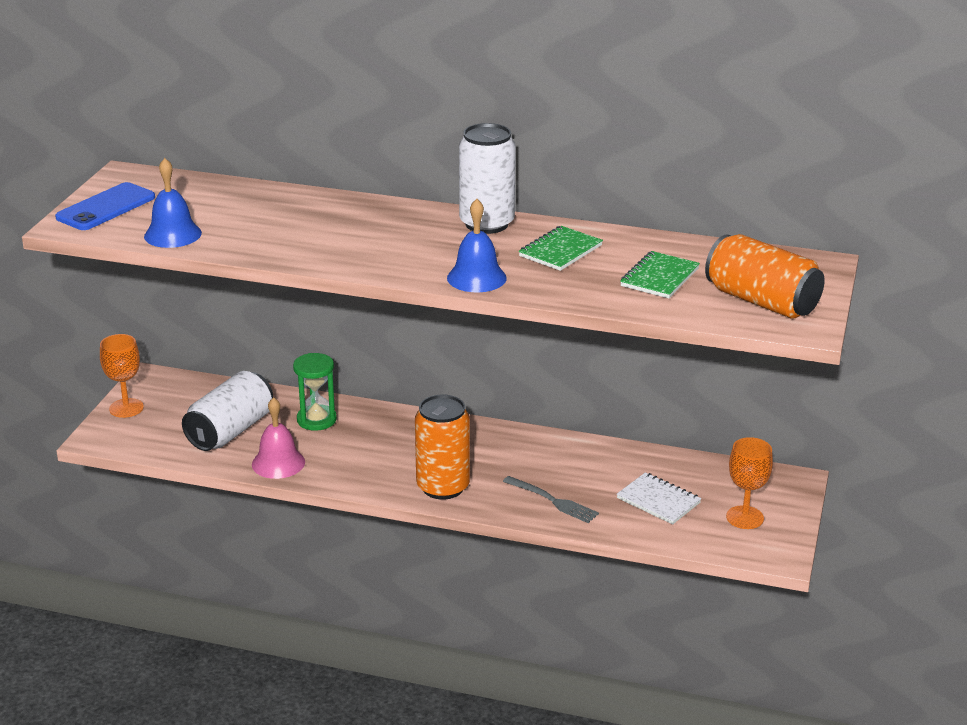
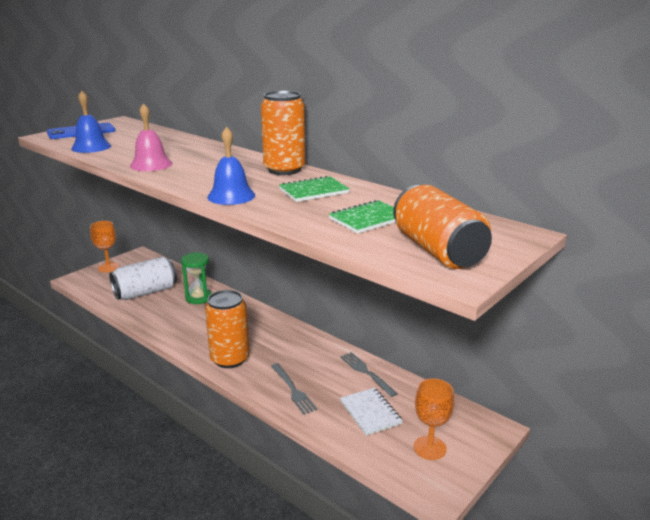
camera: 25 degrees right, 5 degrees down
pink bell [252,397,305,479] -> pink bell moved to [130,103,173,171]
white can [459,123,516,234] -> orange can [261,91,305,175]
none -> grey fork [340,352,398,397]

